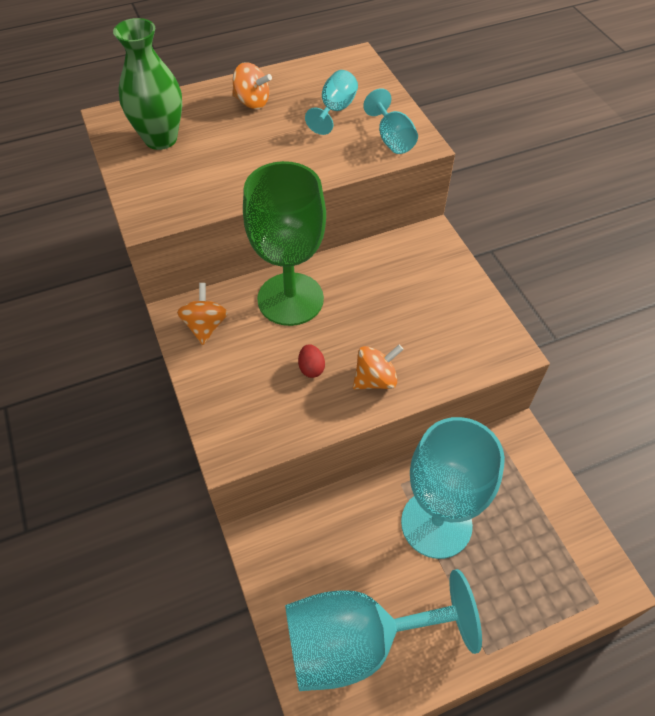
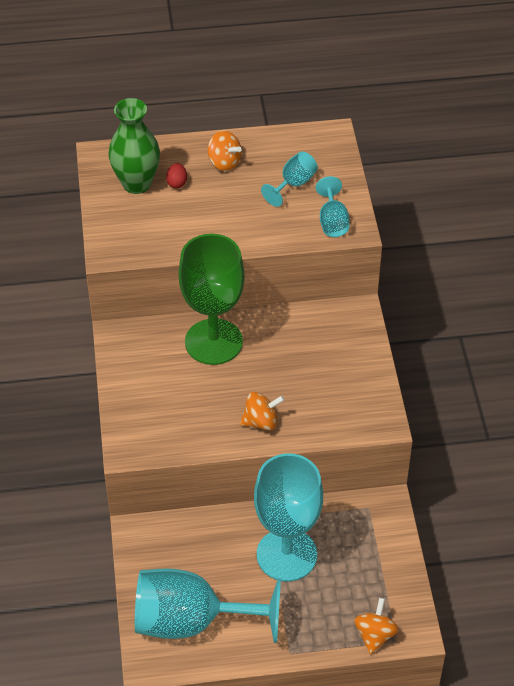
camera: 15 degrees right, 5 degrees down
orange spinning top [177,283,228,345] -> orange spinning top moved to [354,598,399,654]
red egg [298,344,325,378] -> red egg moved to [166,163,187,189]

